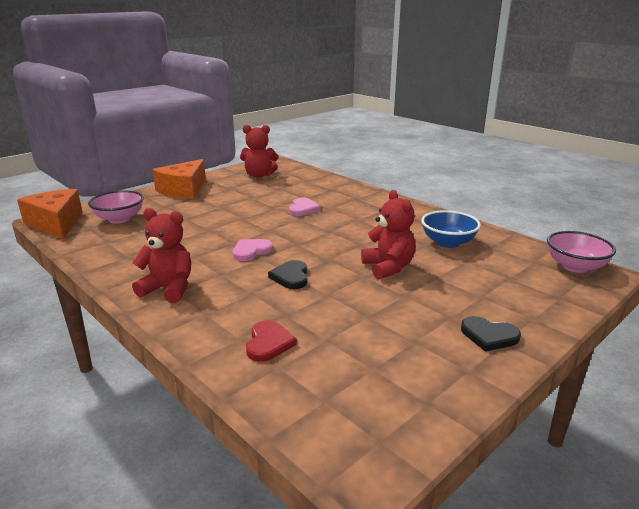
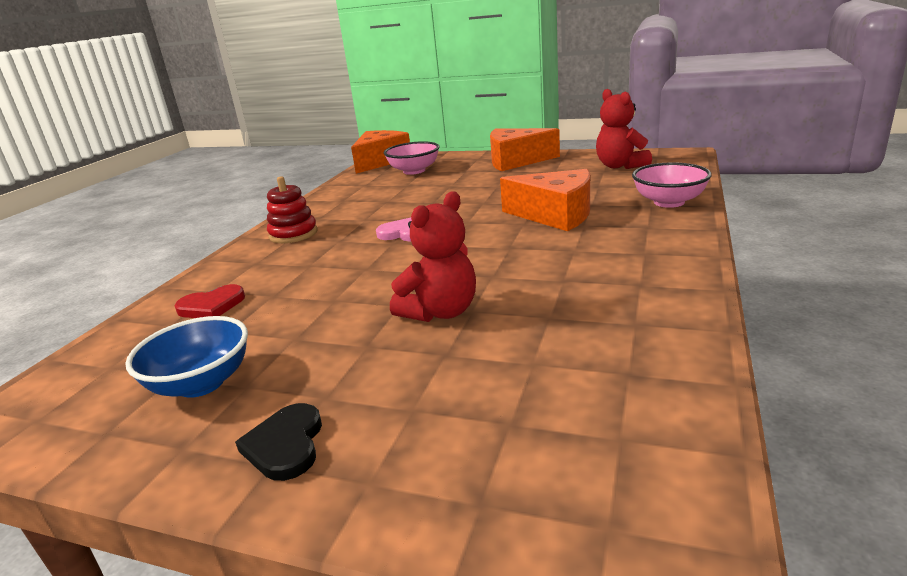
camera: 65 degrees right, 0 degrees up
red teddy bear [132,208,191,303] -> red stacking toy [267,176,318,243]
black heart [268,260,307,289] -> none
pink heart [289,198,321,216] -> orange cheese [500,169,590,231]
blue bowl [421,210,481,248] -> blue bowl moved to [125,316,248,398]
pink bowl [547,231,616,273] -> pink bowl moved to [632,162,712,208]

